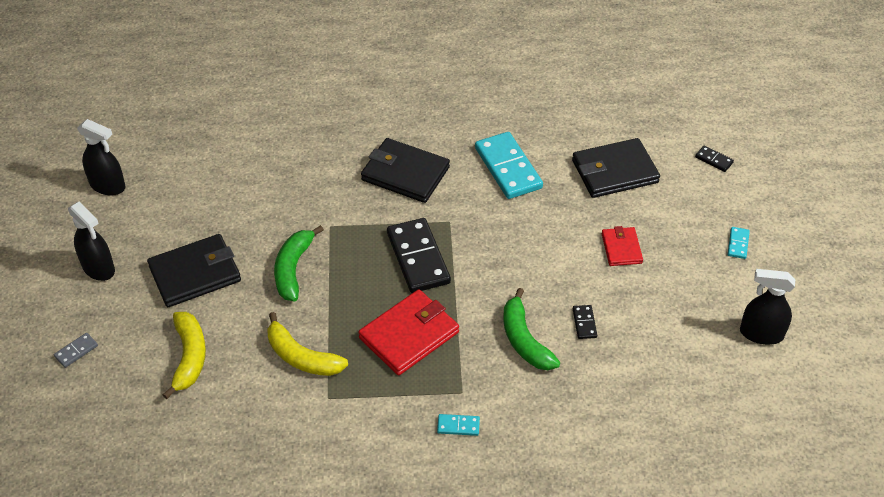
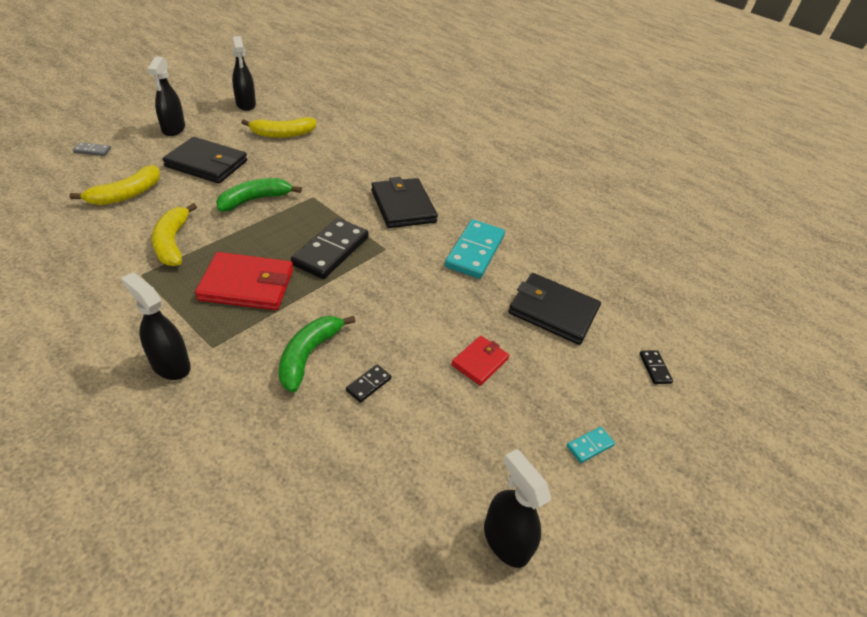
camera: 40 degrees right, 5 degrees down
turquoise domino [437,414,480,436] -> black spray bottle [121,272,191,380]
none -> yellow banana [241,117,316,138]

